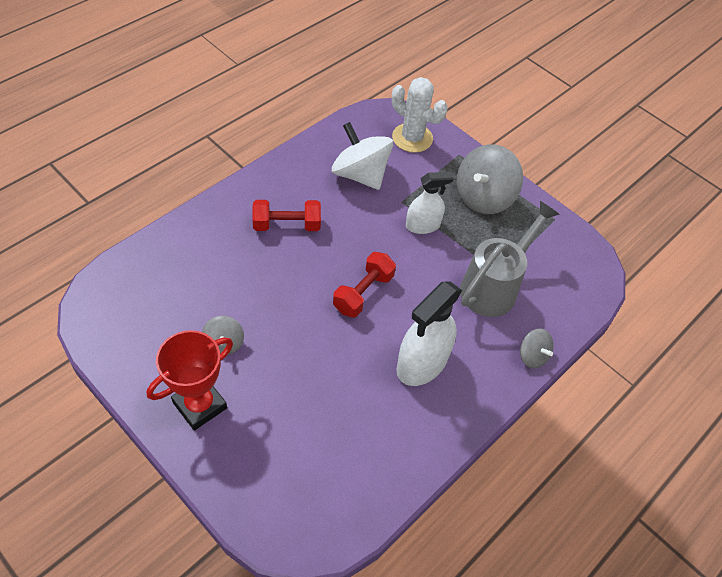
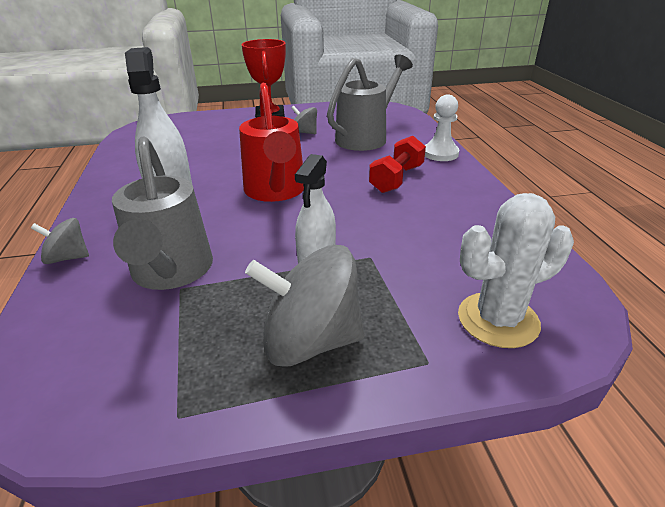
camera: 130 degrees right, 20 degrees down
white spinning top [332,122,393,190] -> none
red dumbbell [333,252,396,318] -> red watering can [239,83,304,202]
grey spinning top [457,144,523,214] -> grey spinning top turned 75 degrees counterclockwise [245,245,365,366]
none -> grey watering can [327,54,413,151]
none -> white pawn [425,95,459,161]

